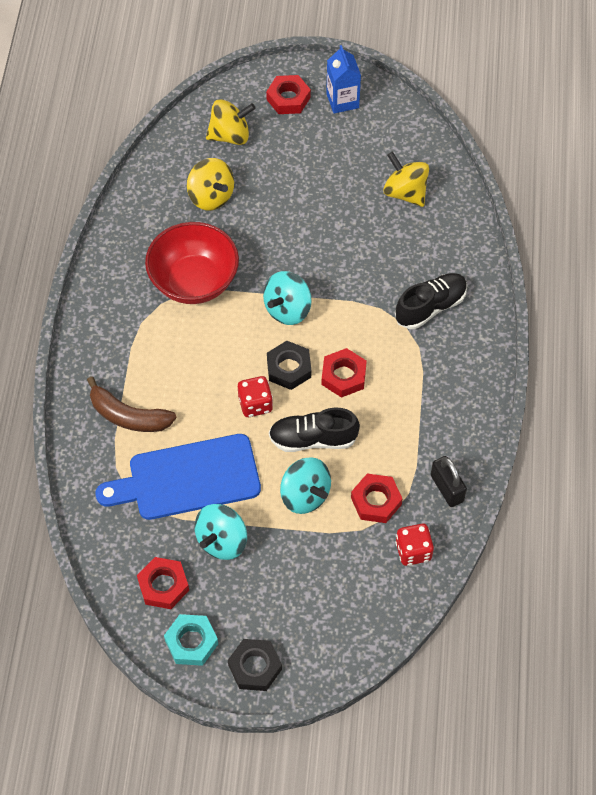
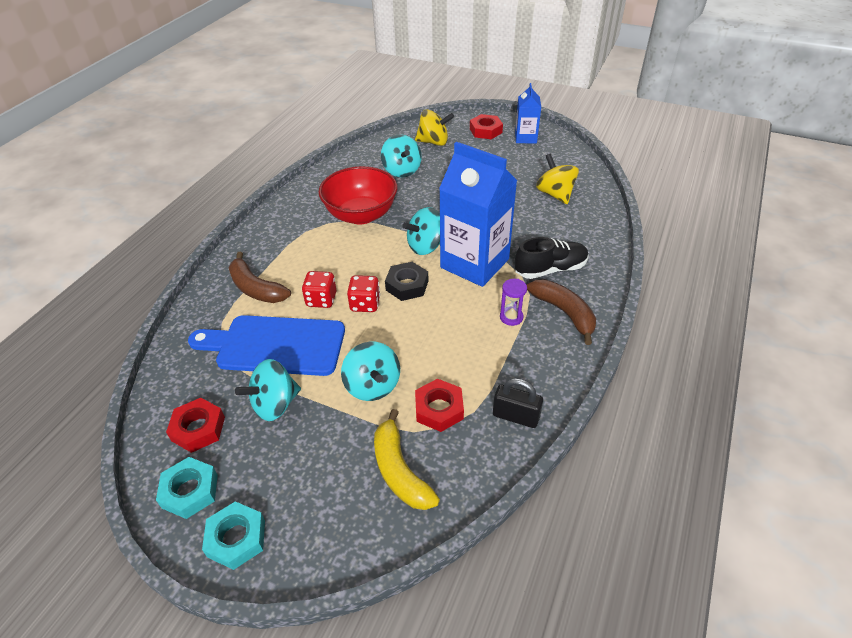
camera: 20 degrees right, 15 degrees down
yellow spinning top [187,158,234,210] -> turquoise spinning top [381,134,422,177]
black nut [228,639,282,691] -> turquoise nut [202,501,265,570]
black shoe [269,408,360,452] -> none
red nut [321,348,367,398] -> none
red dice [395,524,434,566] -> red dice moved to [302,271,337,308]
black padlock [431,456,467,507] -> black padlock turned 60 degrees counterclockwise [493,378,543,428]
none -> yellow banana [374,409,440,510]
none -> blue carton [439,142,517,287]
none -> purple hourglass [500,279,527,326]
none -> brown banana [527,279,596,345]

